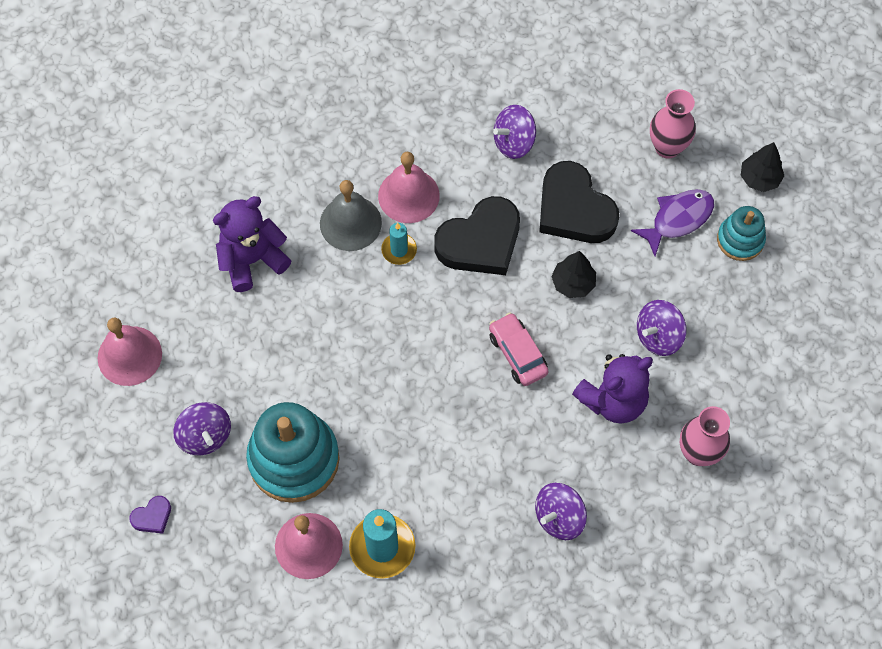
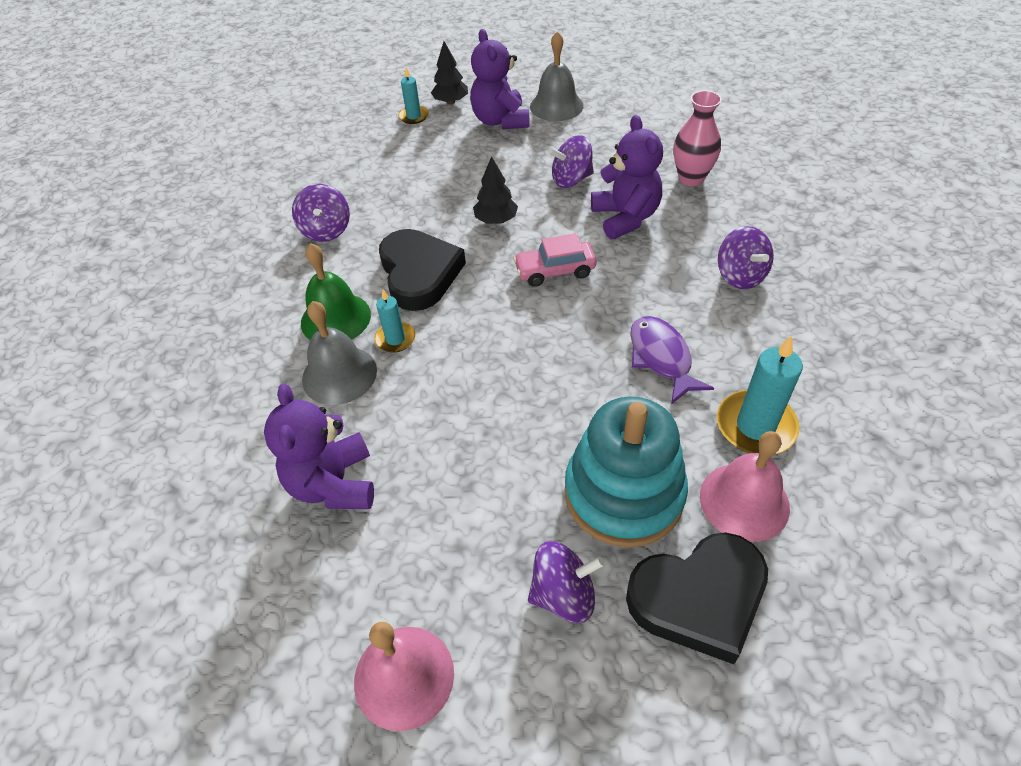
camera: 70 degrees left, 15 degrees down
purple heart [129,496,171,534] -> none
pink bell [378,152,440,223] -> green bell [301,243,371,340]
black heart [539,161,619,243] -> black heart moved to [626,532,768,664]
purple fish [631,189,714,256] -> purple fish moved to [630,316,714,404]
purple spinning top [637,300,687,356] -> purple spinning top turned 90 degrees clockwise [548,135,594,188]
pink vase [650,89,696,159] -> none
turquoise stacking toy [717,206,766,261] -> purple teddy bear [470,29,530,129]
none -> turquoise candle [398,68,429,124]
none -> grey bell [530,31,584,121]

